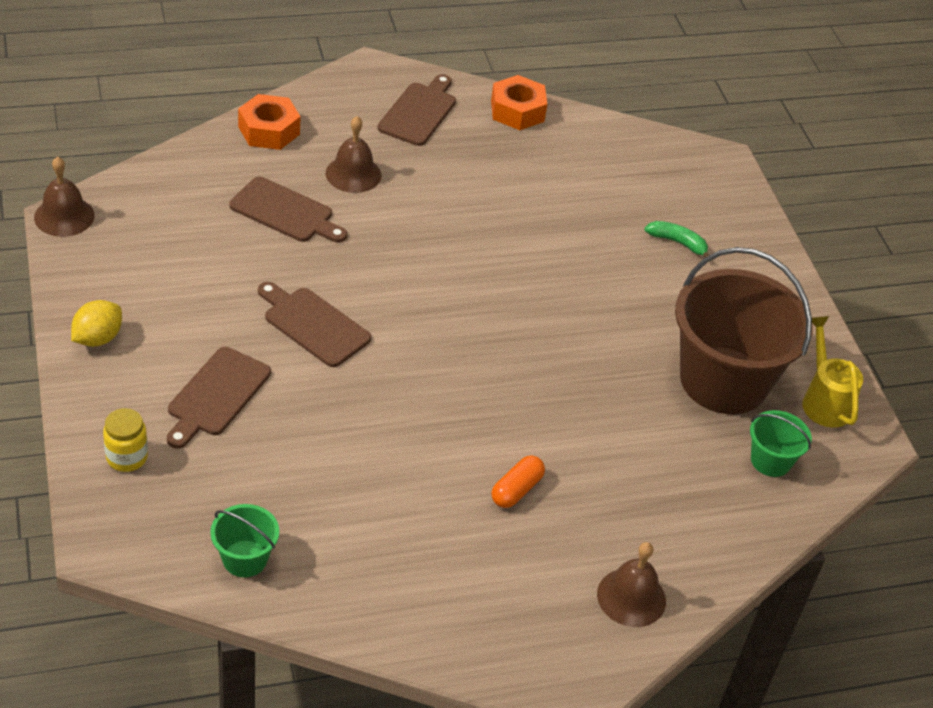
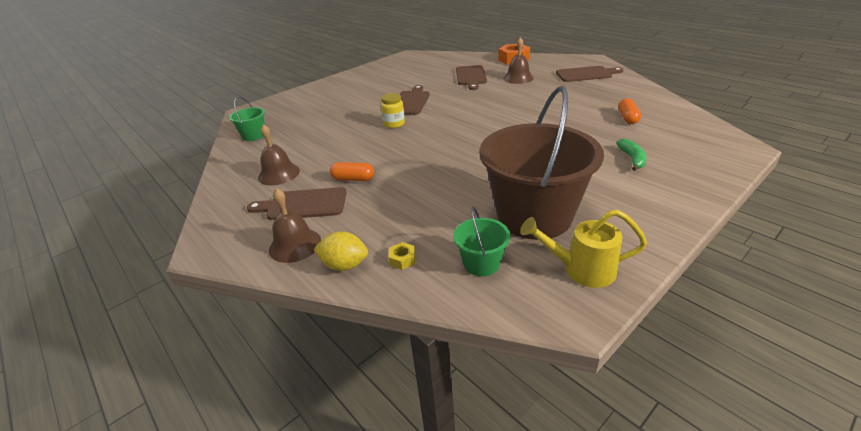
camera: 70 degrees right, 10 degrees down
brown bell [34,156,95,237] -> brown bell moved to [258,124,300,186]
yellow lemon [71,300,122,347] -> yellow lemon moved to [314,231,368,271]
yellow jar [103,408,148,472] -> yellow jar moved to [381,93,405,128]
brown cutting board [167,347,271,449] -> brown cutting board moved to [247,187,347,220]
orange nut [491,75,547,130] -> none
yellow watering can [802,316,863,428] -> yellow watering can turned 135 degrees counterclockwise [520,209,647,288]
none -> yellow nut [389,242,416,270]
none -> orange capsule [618,98,641,124]

